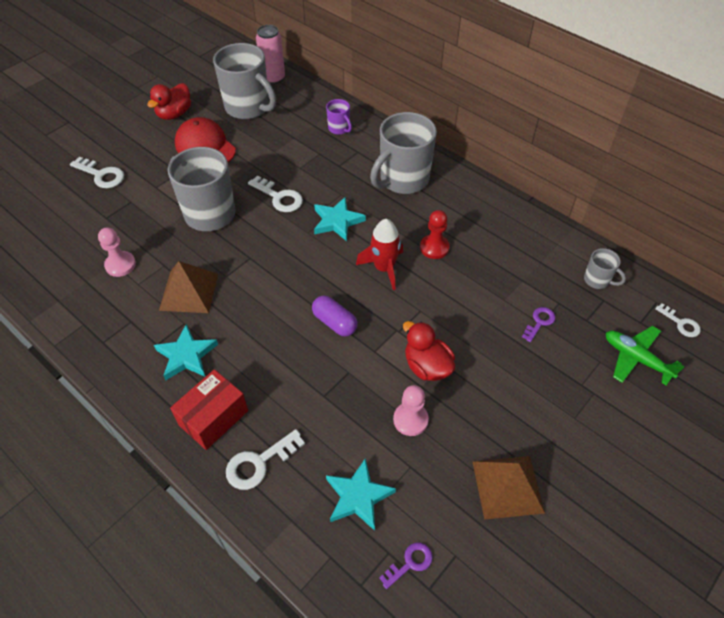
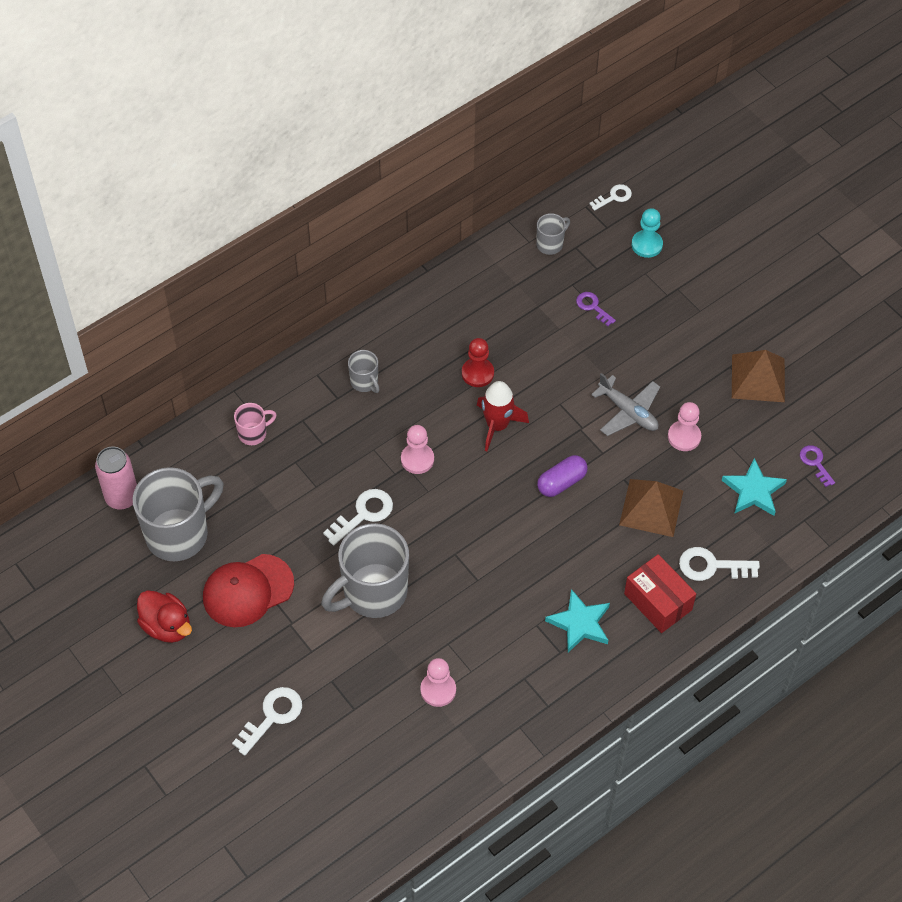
camera: 80 degrees left, 5 degrees up
brown pyramid [159,261,218,313] -> brown pyramid moved to [619,479,683,537]
white key [226,429,305,490] -> white key turned 120 degrees clockwise [679,547,760,581]
turquoise star [314,197,366,241] -> pink pawn [401,425,434,474]
purple mug [326,99,352,135] -> pink mug [234,403,277,445]
grey mug [370,112,437,194] -> grey mug [348,350,380,393], size x0.47
red duck [403,321,455,381] -> grey plane [591,373,660,436]
green plane [606,326,685,385] -> turquoise pawn [631,208,663,258]

